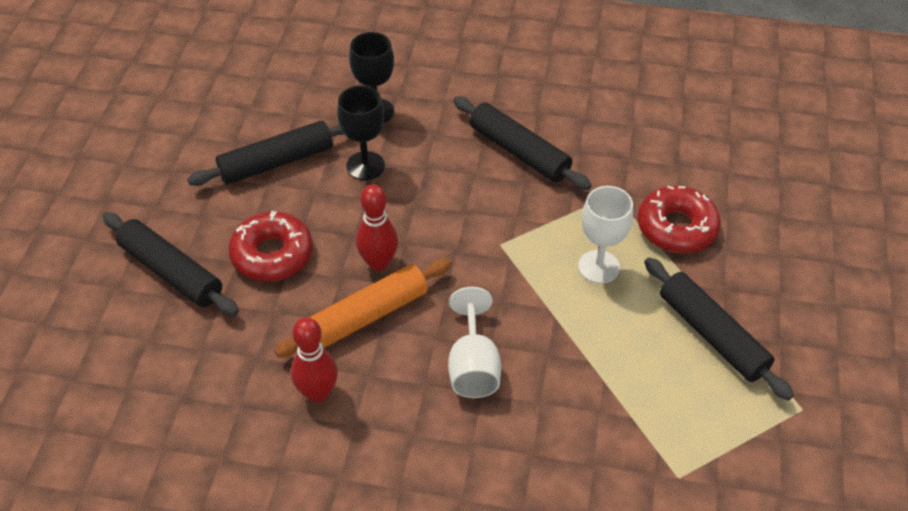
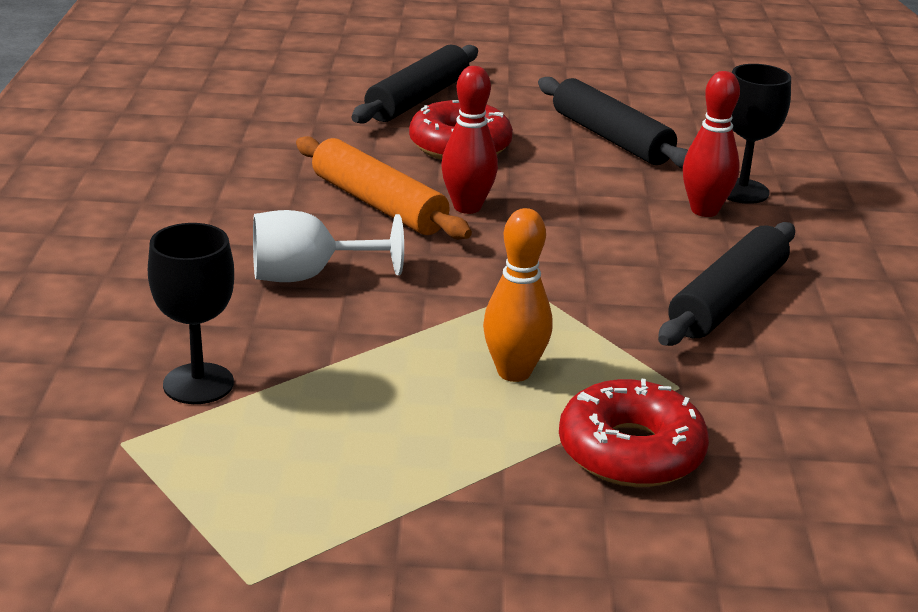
camera: 80 degrees right, 20 degrees down
red bowling pin [291,317,338,403] -> red bowling pin moved to [683,71,740,217]
black goblet [337,85,385,180] -> black goblet moved to [148,223,234,404]
white goblet [578,186,633,284] -> orange bowling pin [483,208,552,382]
black rolling pin [644,257,794,401] -> none

